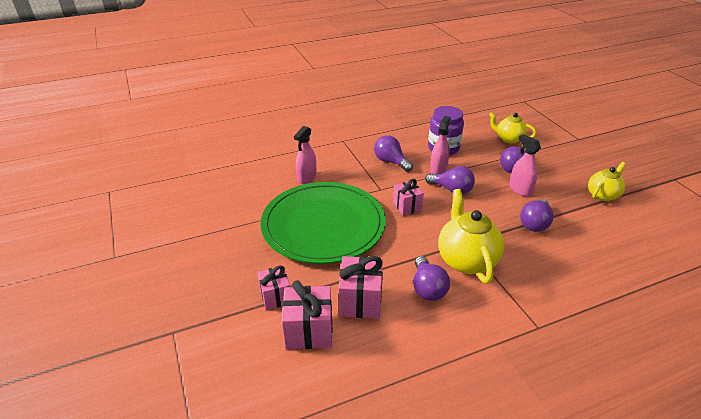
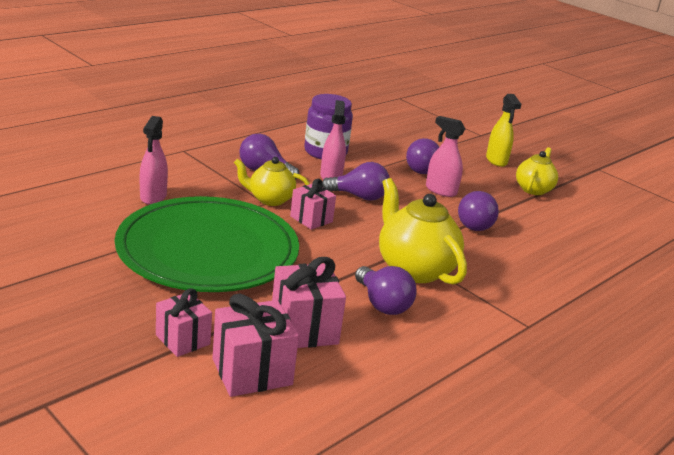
camera: 25 degrees left, 10 degrees down
yellow teapot [489,112,536,143] -> yellow teapot moved to [234,157,310,206]
none -> yellow spray bottle [486,94,521,167]

